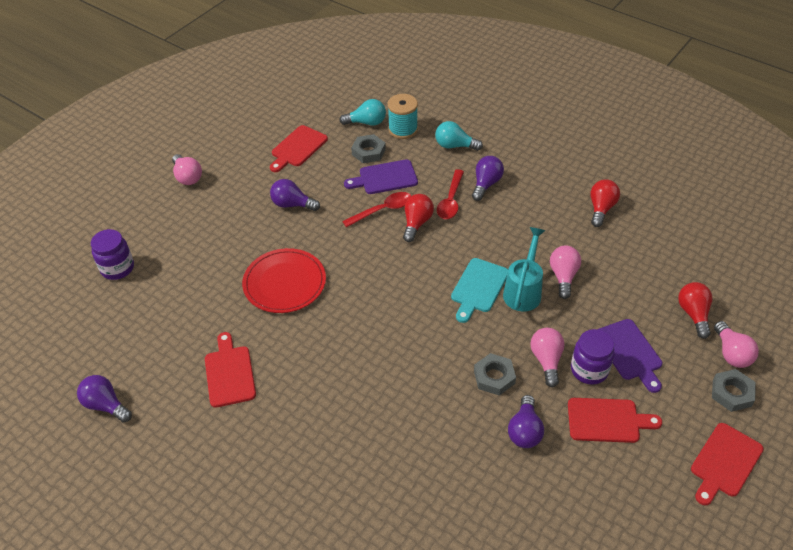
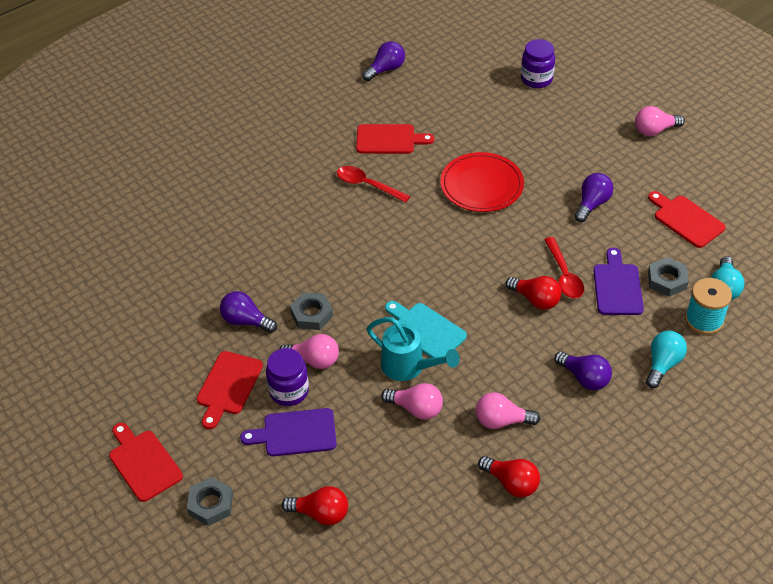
camera: 105 degrees right, 0 degrees up
red spoon [437,170,464,219] -> red spoon moved to [337,166,410,203]
pink light bulb [714,321,759,368] -> pink light bulb moved to [475,392,540,429]

